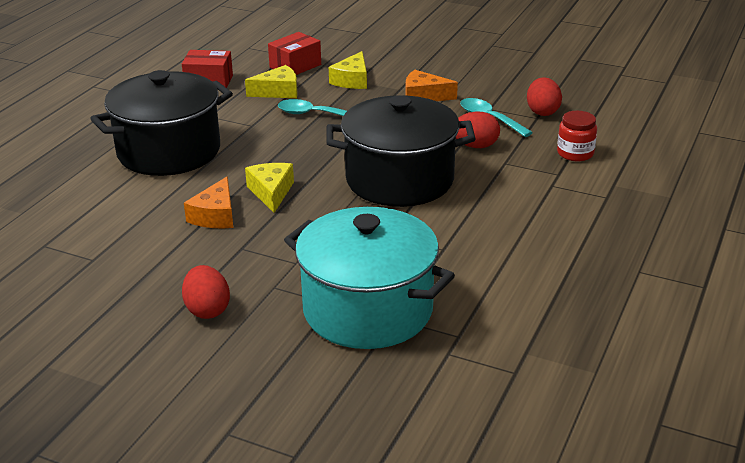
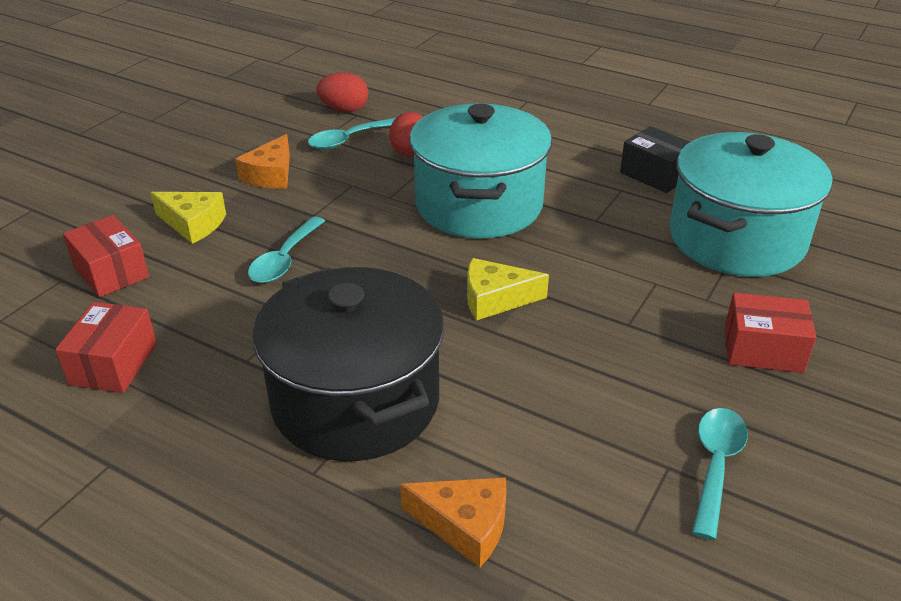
camera: 85 degrees left, 5 degrees up
red egg [182,265,230,319] -> red box [724,293,816,373]
orange cheese [184,177,233,228] -> orange cheese moved to [400,477,506,568]
yellow cheese [245,65,298,98] -> none
black pot [326,95,475,207] -> turquoise pot [409,104,552,238]
red jar [557,111,597,161] -> none
none -> black box [620,126,690,193]
none -> turquoise spoon [692,408,748,540]

